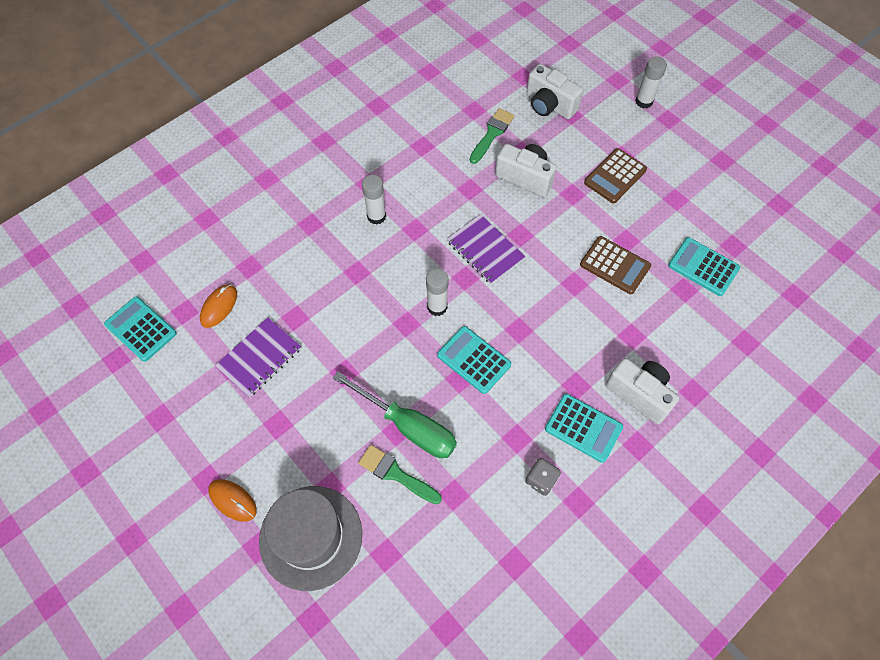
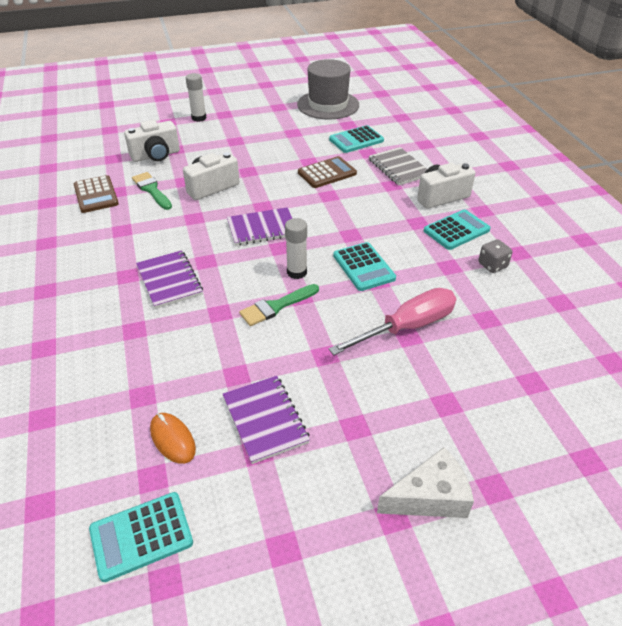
camera: 65 degrees left, 20 degrees down
orange mouse [208,479,257,522] -> white cheese [377,447,474,518]
grey hat [259,486,362,591] -> grey hat moved to [297,59,359,120]
green screwdriver [333,371,457,458] -> pink screwdriver [329,288,456,355]
green brush [358,445,442,504] -> green brush moved to [239,284,319,326]
white glue stick [362,175,386,225] -> purple notebook [136,250,203,309]
turquoise calculator [437,326,511,394] -> turquoise calculator turned 90 degrees counterclockwise [333,242,396,291]
brown calculator [584,148,647,203] -> brown calculator moved to [74,175,119,213]
none -> grey notebook [369,147,427,186]

